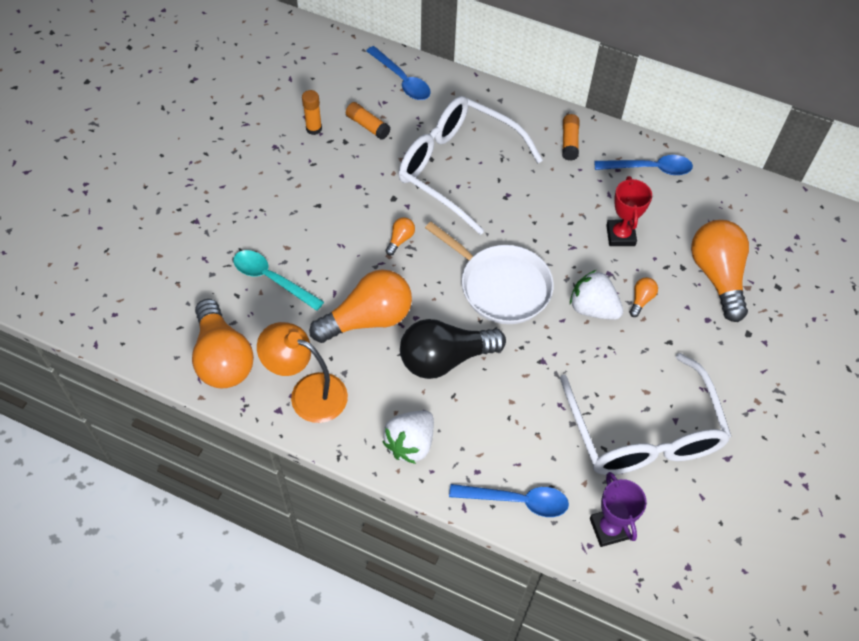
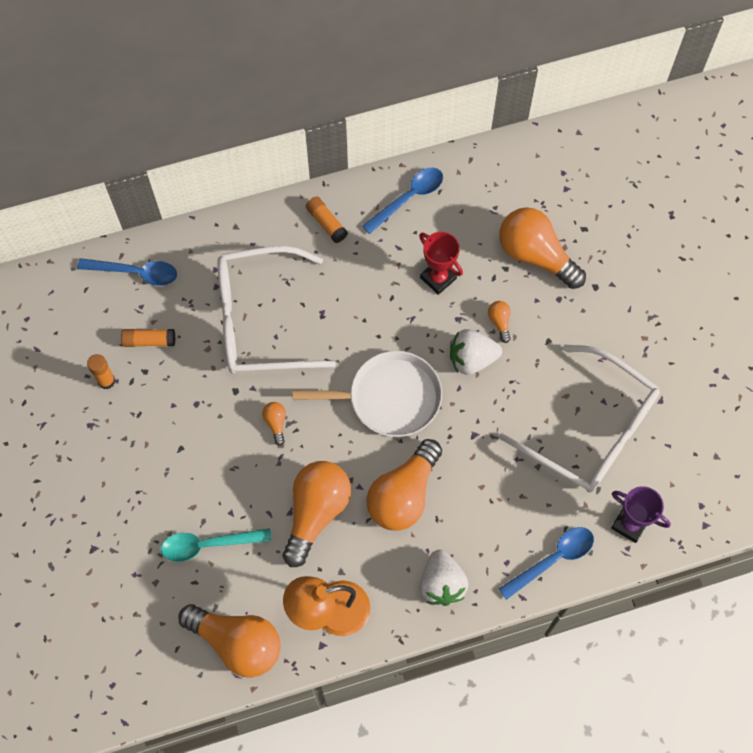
camera: 40 degrees left, 10 degrees up
black light bulb [400,319,506,379] -> orange light bulb [366,439,442,531]

